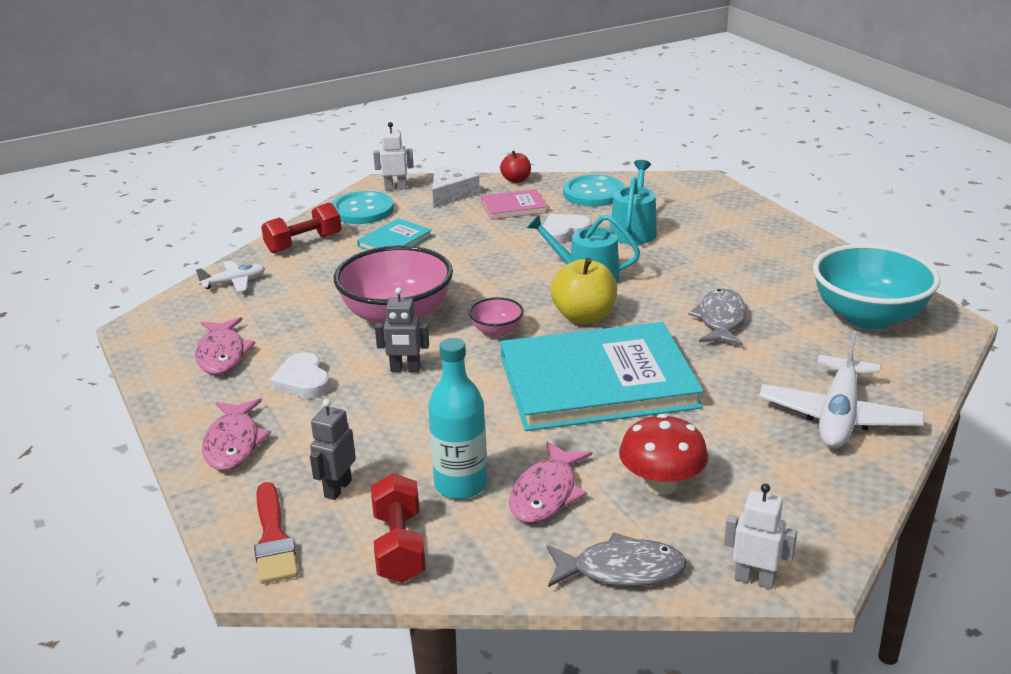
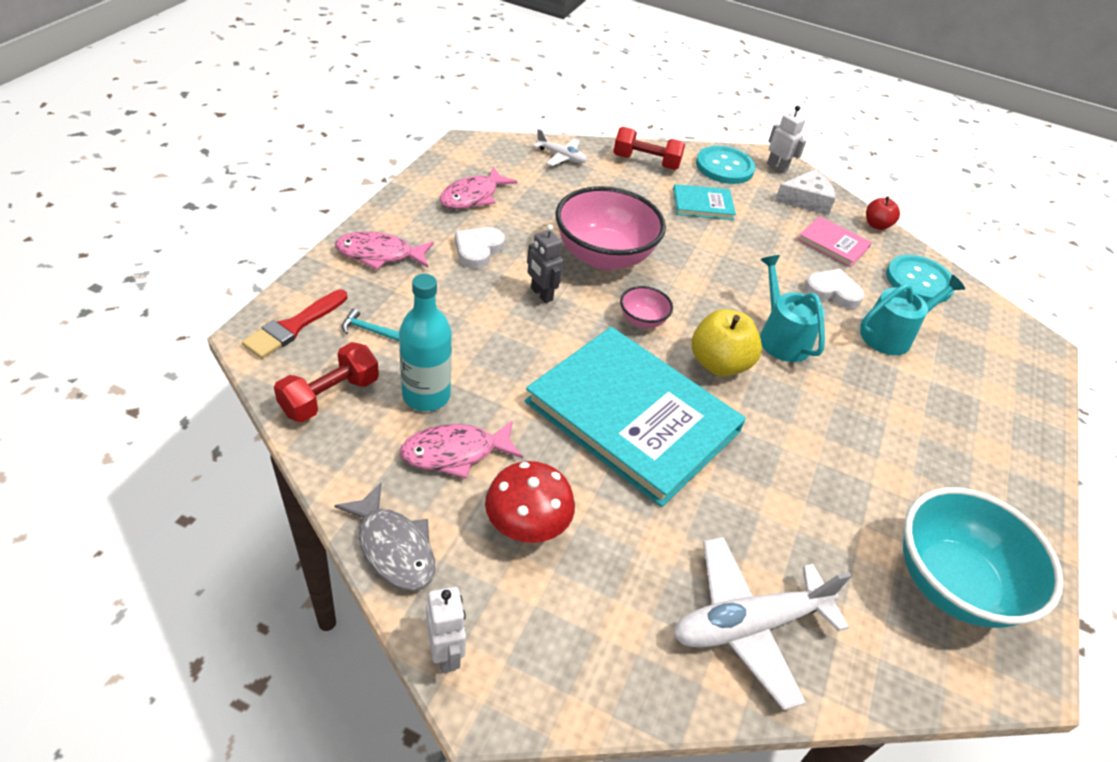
camera: 45 degrees right, 15 degrees up
pink fish [202,398,271,471] -> pink fish turned 45 degrees clockwise [335,232,434,270]
grey robot [310,399,356,500] -> turquoise hammer [342,309,400,342]
grey fish [688,289,746,346] -> none

